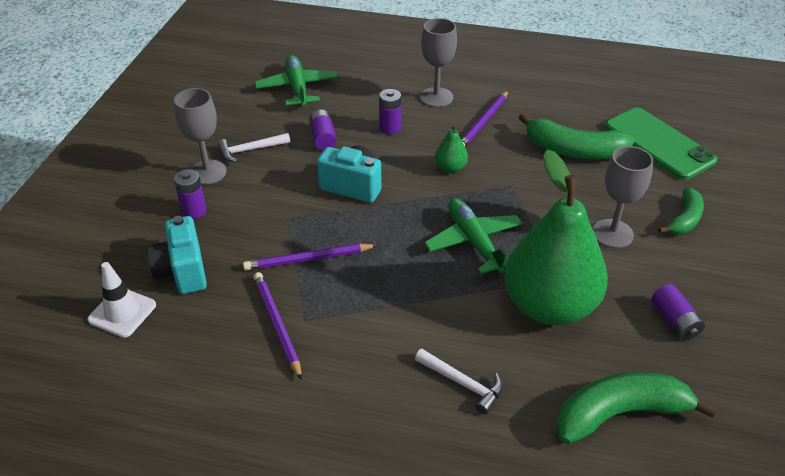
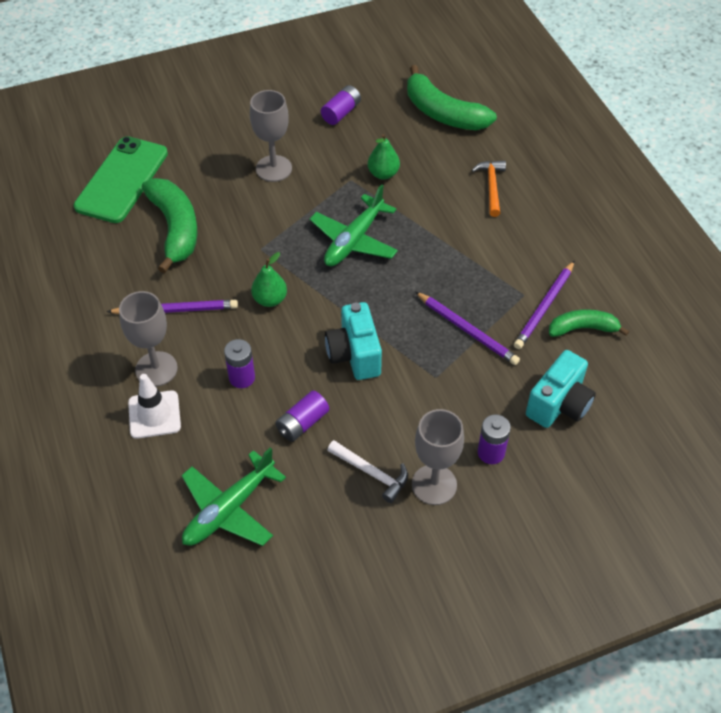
camera: 125 degrees left, 10 degrees up
white traffic cone [87,262,156,338] -> white traffic cone moved to [128,374,181,439]
white hammer [415,349,503,414] -> orange hammer [472,161,506,217]
green pear [504,149,608,325] -> green pear [368,134,400,180], size x0.40
green banana [658,188,704,234] -> green banana moved to [549,309,629,337]

